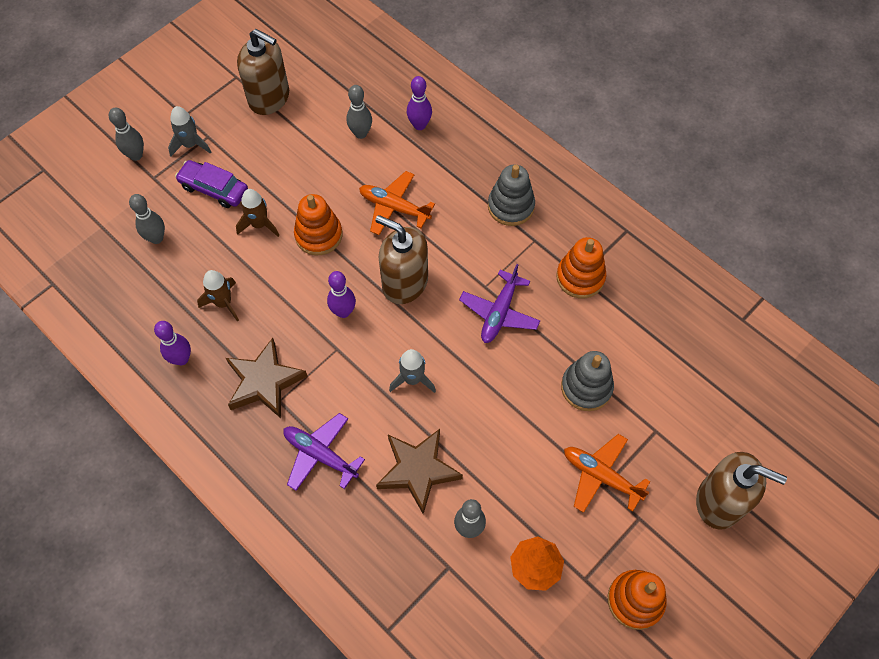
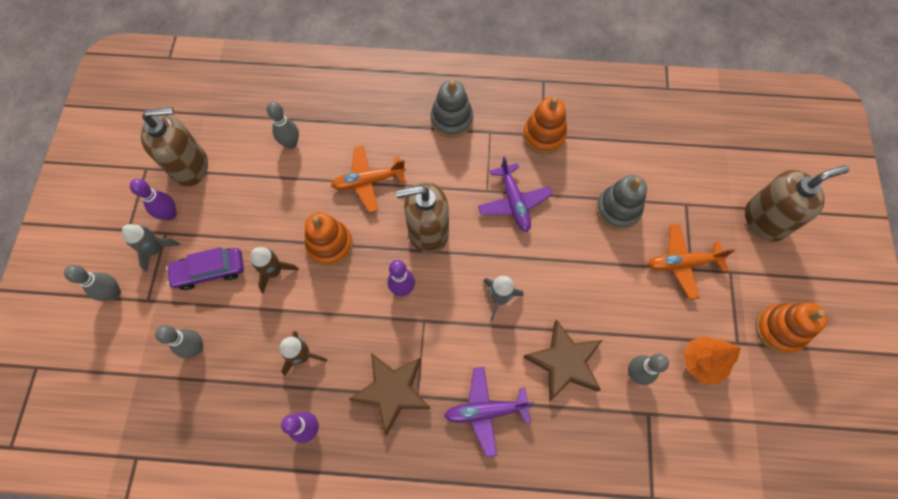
camera: 40 degrees left, 5 degrees up
purple bowling pin [407,76,432,130] -> purple bowling pin moved to [130,179,177,220]

